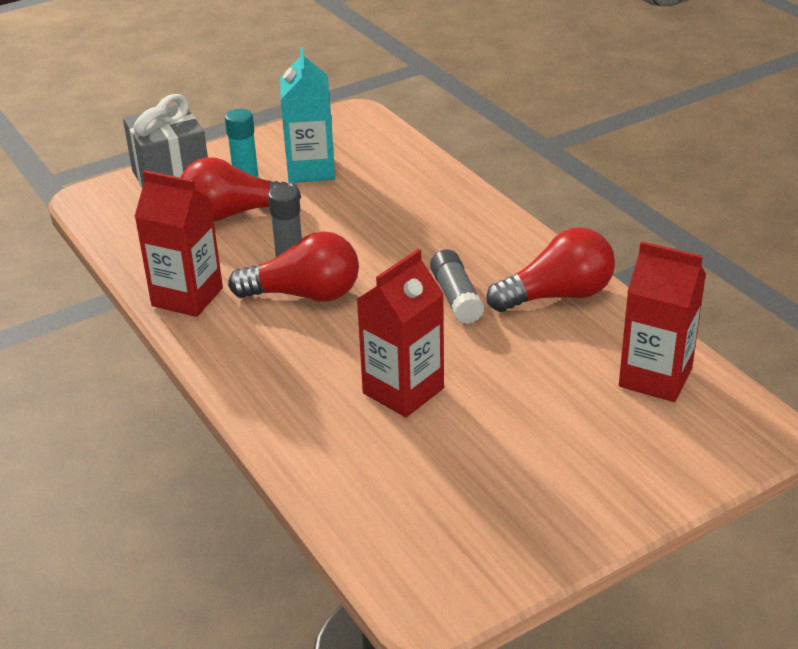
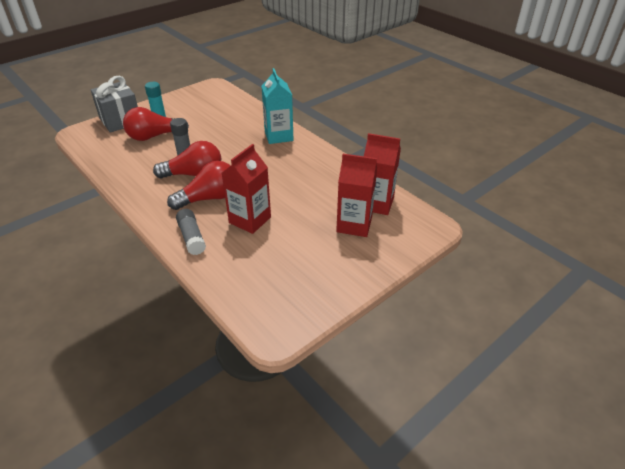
camera: 10 degrees left, 5 degrees up
red carton [134,170,223,317] -> red carton moved to [336,154,377,237]
turquoise carton [280,47,335,183] -> turquoise carton moved to [262,68,293,144]
grey glue stick [430,249,484,324] -> grey glue stick moved to [176,209,206,255]
red light bulb [486,228,615,312] -> red light bulb moved to [167,161,231,210]

